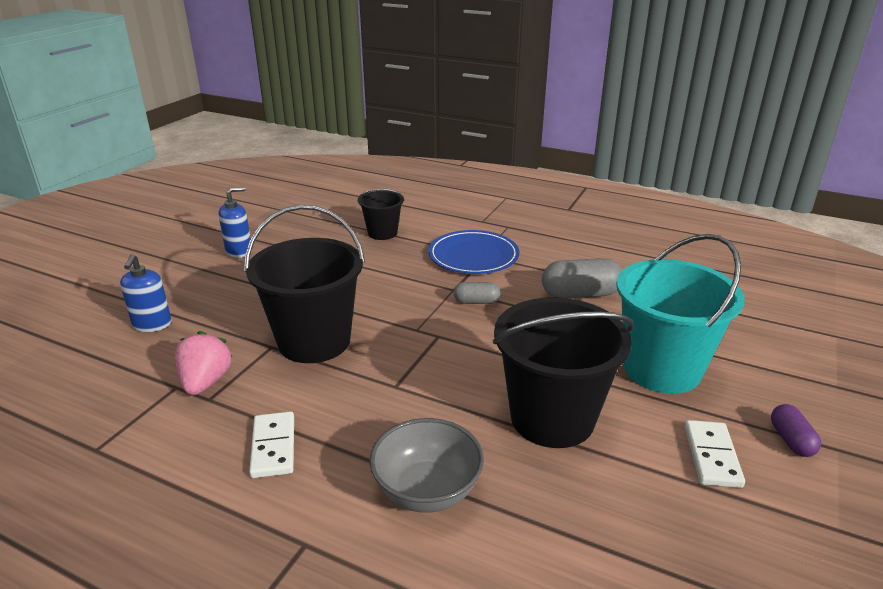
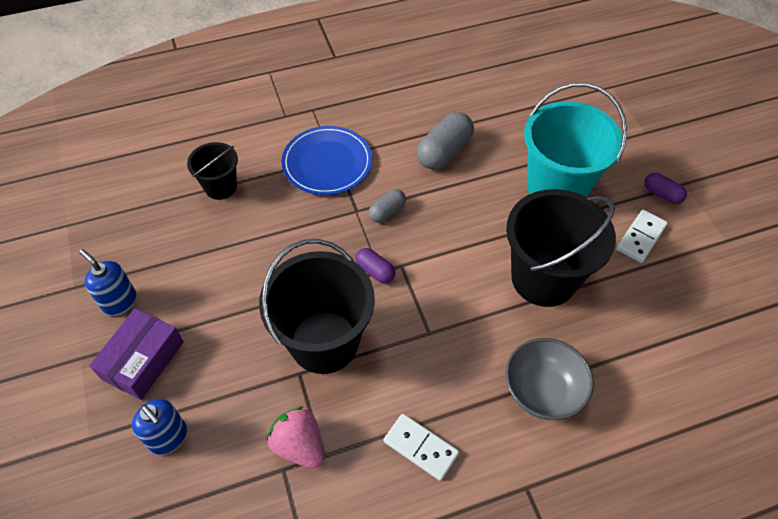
camera: 45 degrees left, 25 degrees up
blue soap dispenser [218,187,252,258] -> blue soap dispenser turned 60 degrees counterclockwise [79,249,137,316]
white domino [685,420,745,488] -> white domino turned 75 degrees clockwise [616,210,668,263]
none -> purple box [89,308,184,400]
none -> purple capsule [355,248,396,283]

